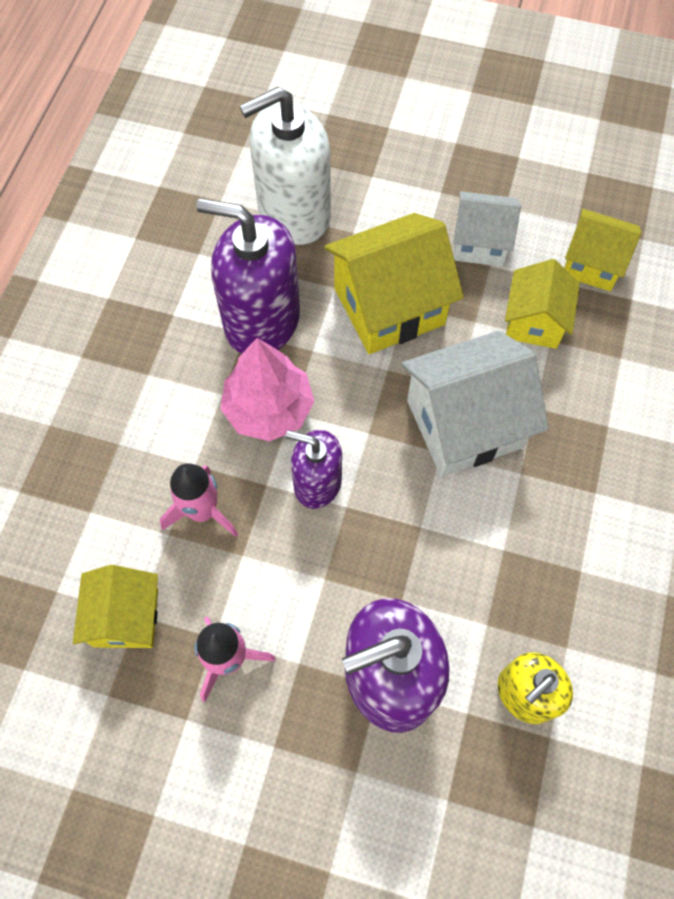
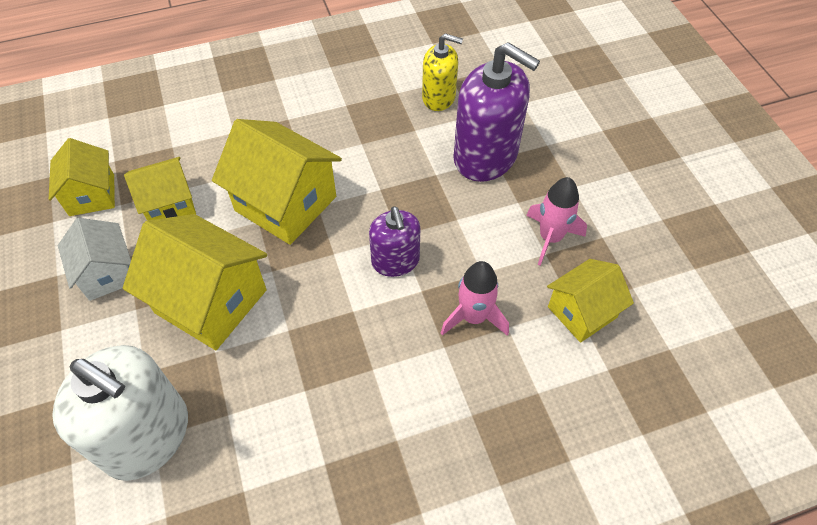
camera: 125 degrees left, 10 degrees down
purple soap dispenser [197,198,300,354] -> none
pink tree [220,338,315,441] -> none
white house [402,331,549,476] -> yellow house [212,119,342,245]

